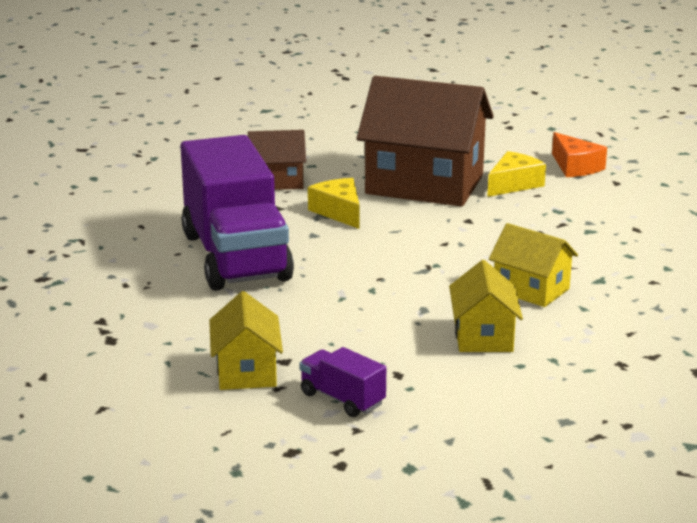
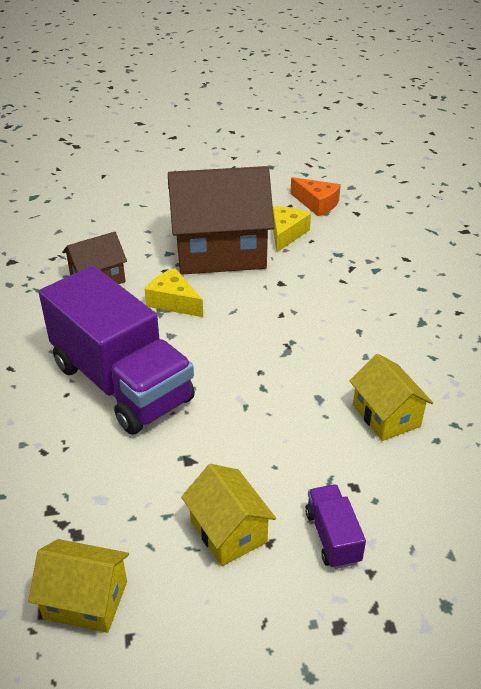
camera: 25 degrees left, 15 degrees up
purple truck [299,347,386,417] -> purple truck turned 60 degrees clockwise [305,484,366,569]
yellow house [489,223,578,307] -> yellow house moved to [28,539,129,633]

